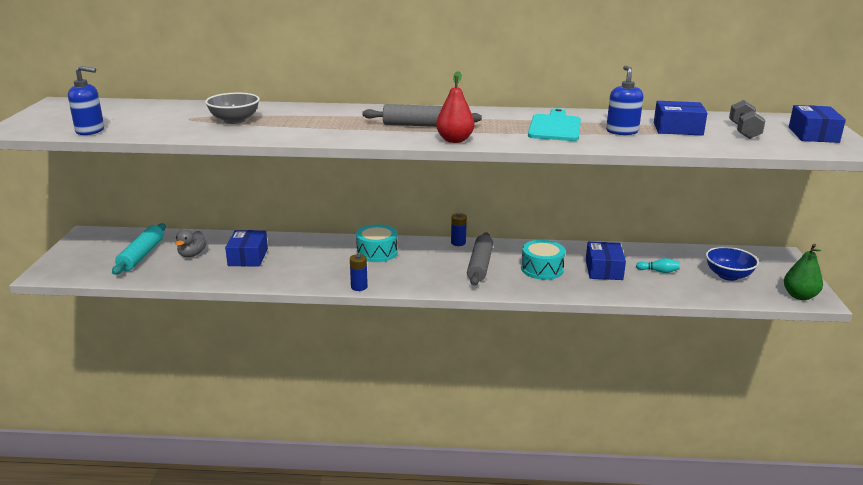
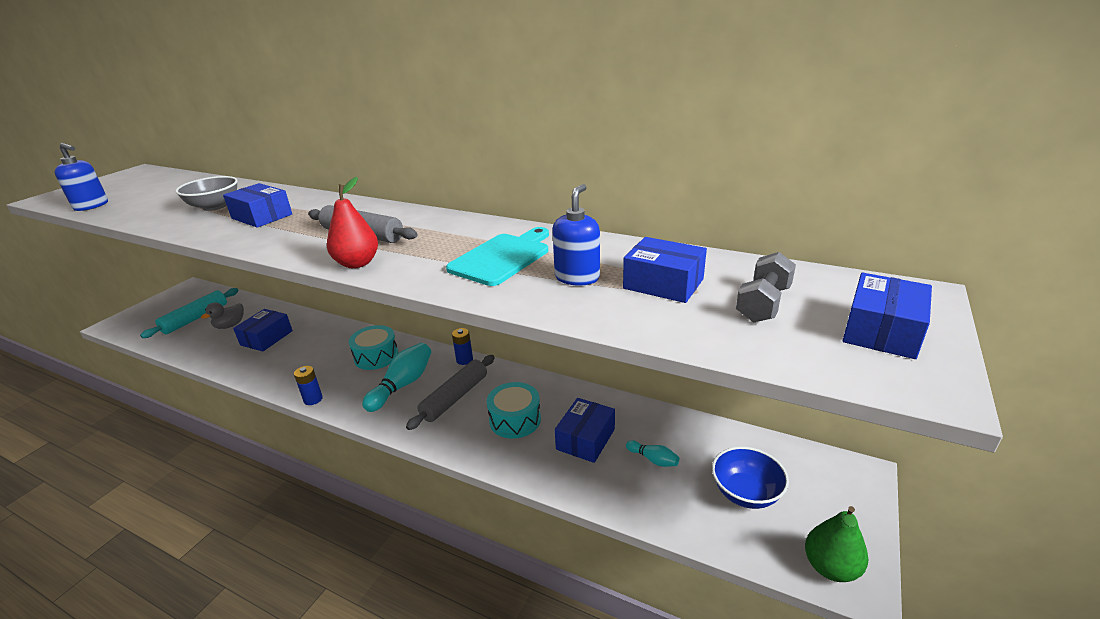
camera: 25 degrees right, 5 degrees up
none -> blue box [223,183,292,228]
none -> turquoise bowling pin [362,343,431,412]

